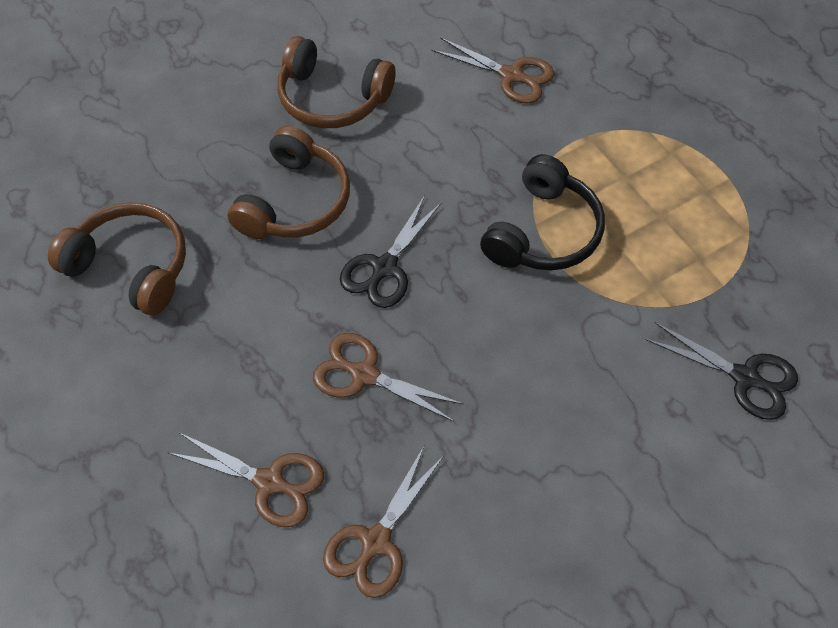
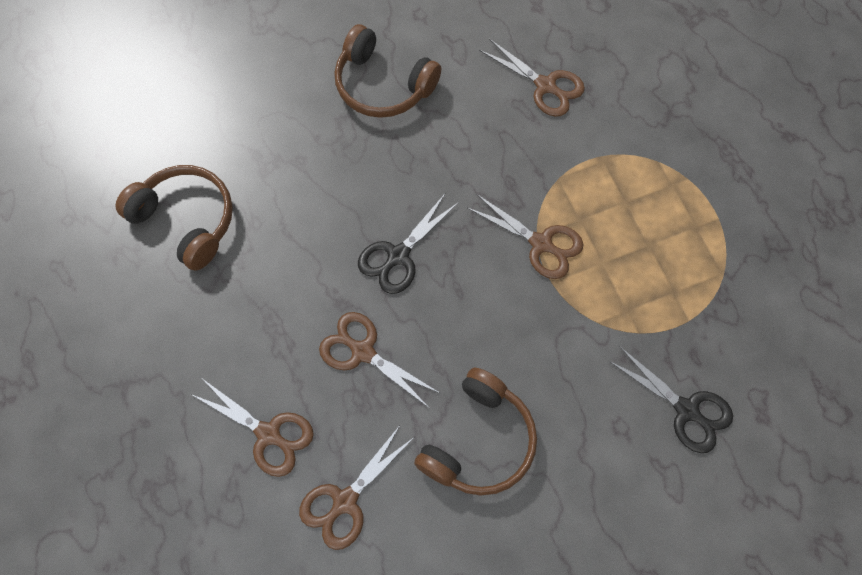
camera: 10 degrees right, 10 degrees up
brown headphones [227,126,350,239] -> brown headphones moved to [414,367,537,495]
black headphones [480,154,605,270] -> brown scissors [468,194,584,279]

